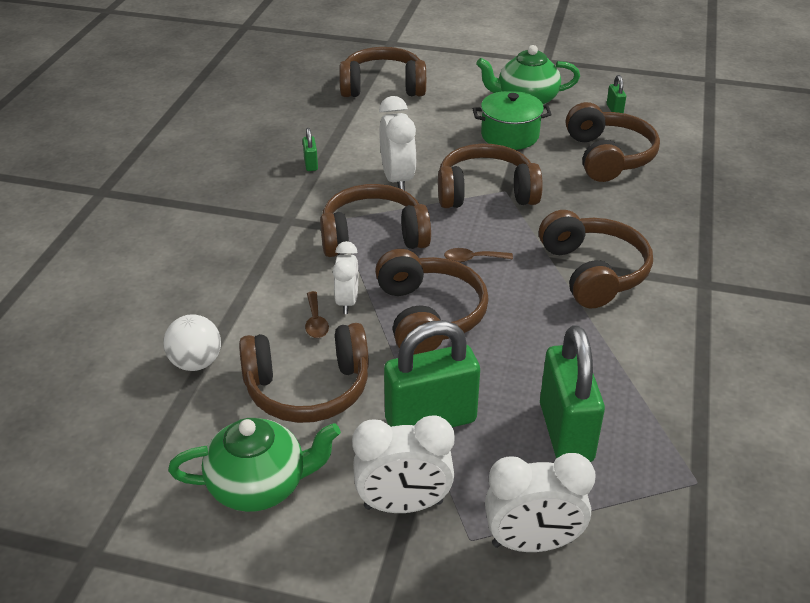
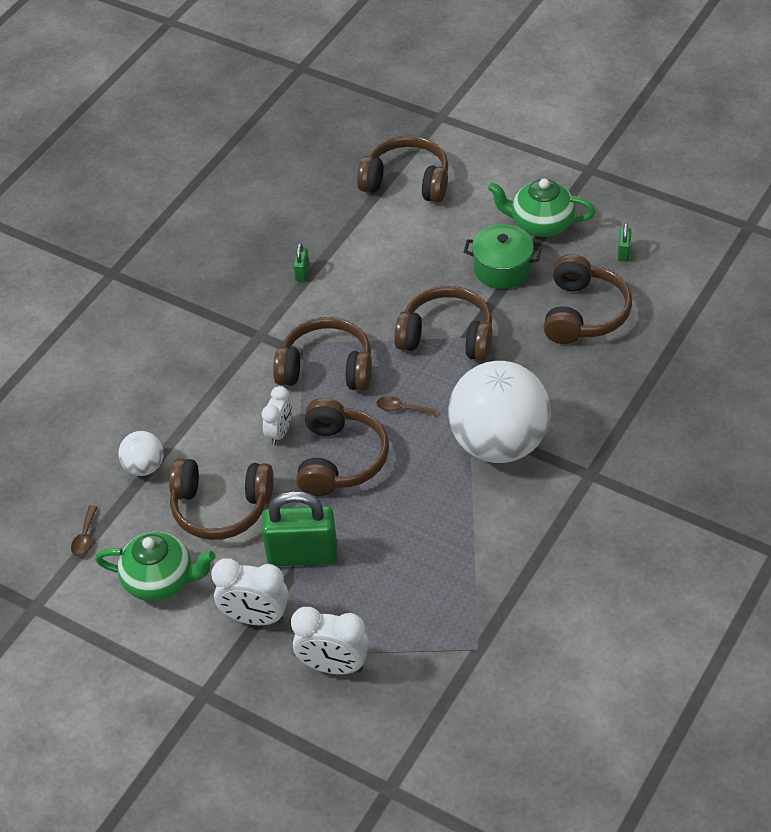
camera: 20 degrees right, 10 degrees up
brown spoon [305,291,329,338] -> brown spoon moved to [71,505,97,556]
white clock [379,96,416,191] -> none
brown headphones [539,210,653,308] -> white ball [448,361,551,463]
green padlock [540,325,605,462] -> none

